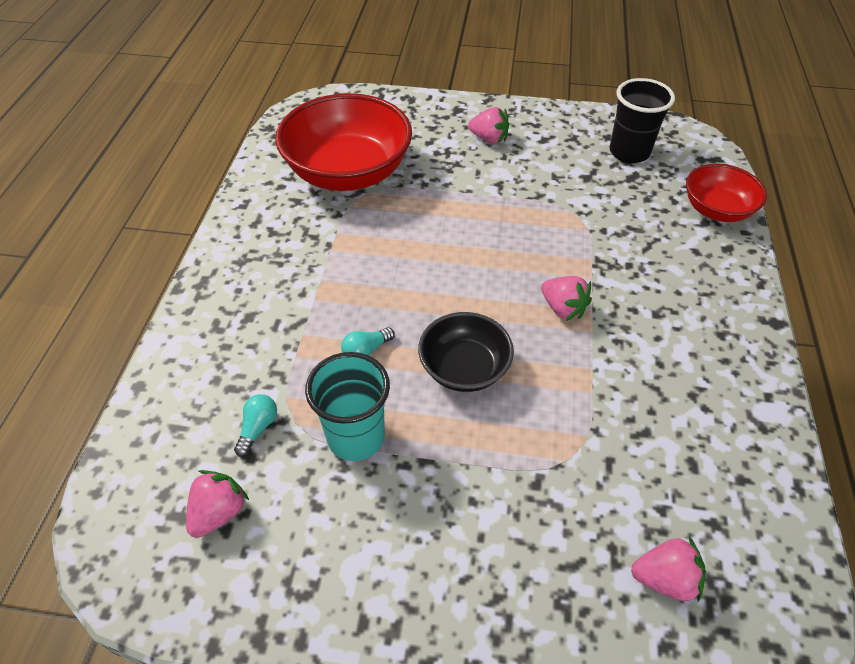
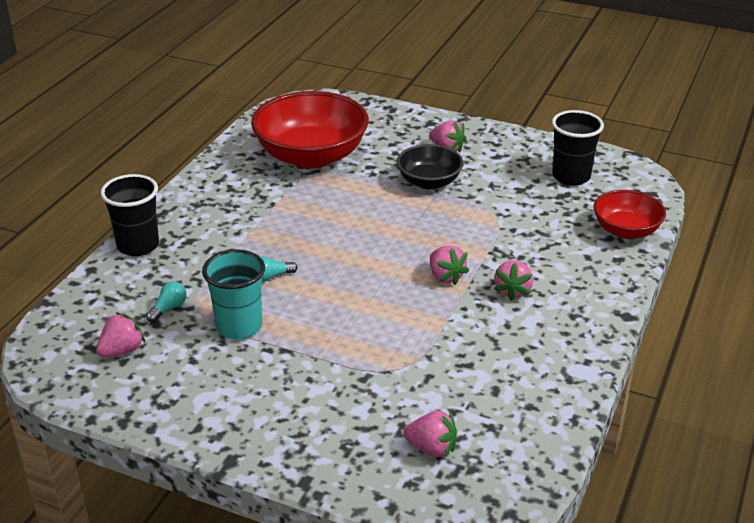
camera: 15 degrees right, 15 degrees down
black bowl [418,312,514,392] -> black bowl moved to [397,144,463,189]
none -> black cup [100,174,159,256]
none -> pink strawberry [494,260,533,301]

